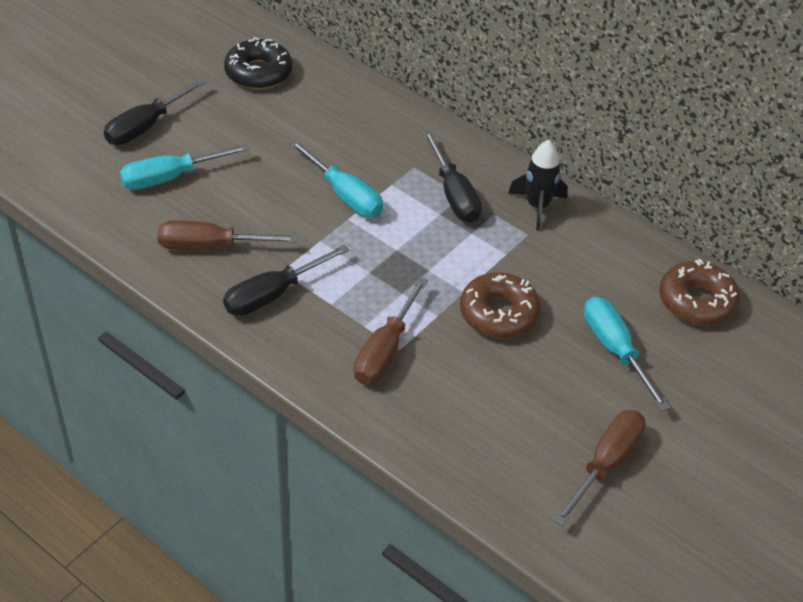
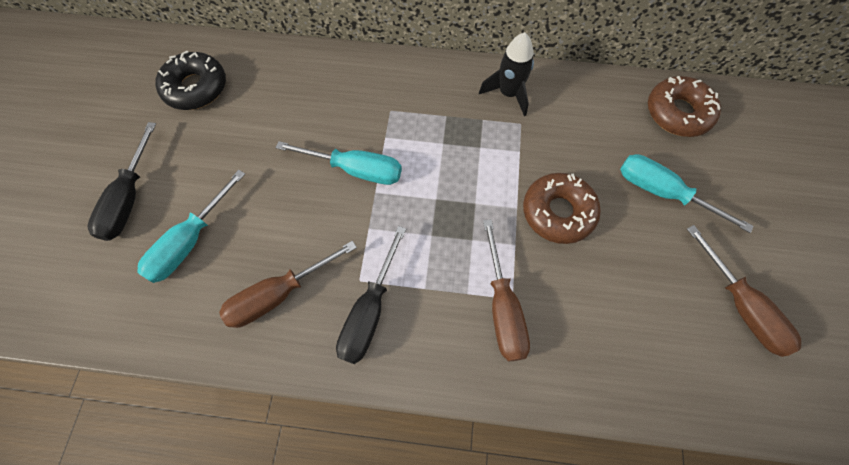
camera: 30 degrees left, 20 degrees up
black screwdriver [423,131,482,223] -> none
brown screwdriver [554,410,646,526] -> brown screwdriver turned 150 degrees clockwise [687,225,801,357]

